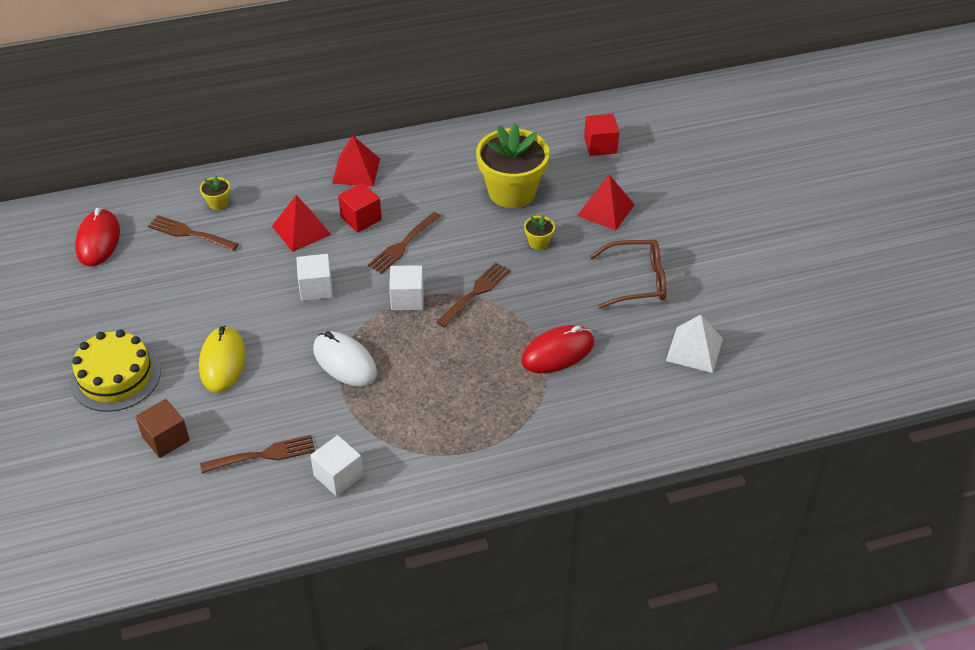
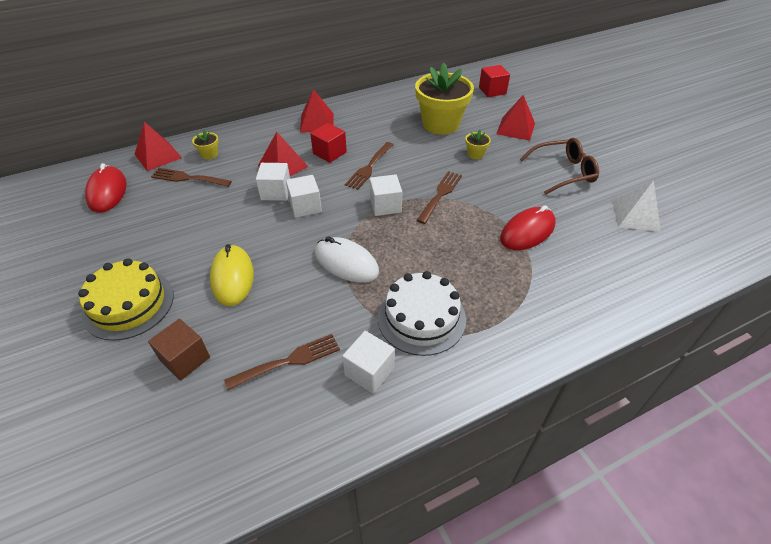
camera: 10 degrees left, 0 degrees up
none -> red pyramid [134,122,182,171]
none -> white cube [256,163,290,201]
none -> white cake [378,271,466,356]

